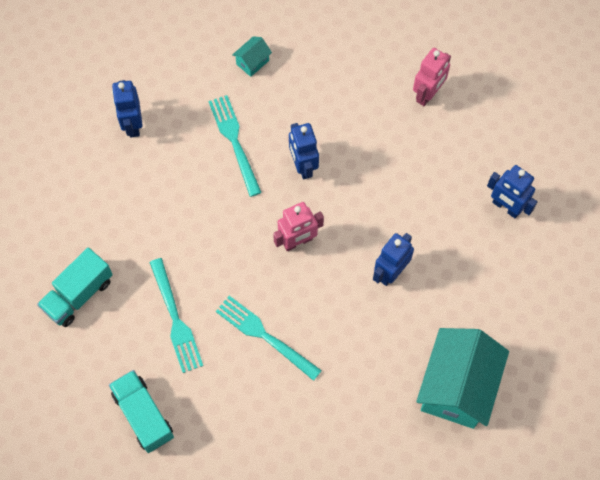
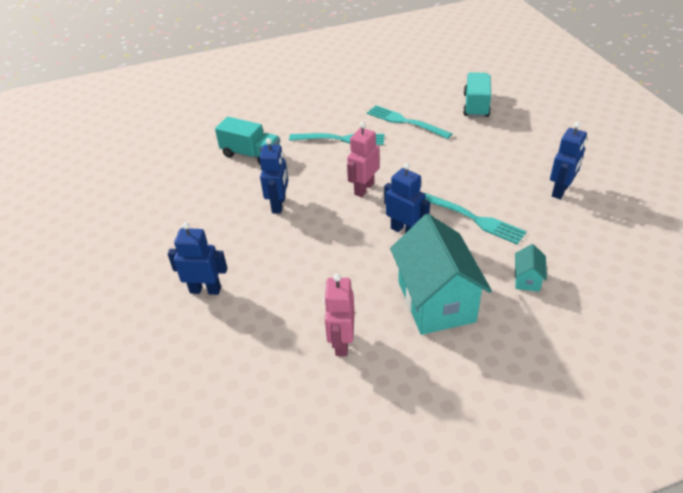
camera: 150 degrees right, 25 degrees down
turquoise truck [109,370,174,453] -> turquoise truck moved to [215,117,280,164]
blue robot [112,80,143,138] -> blue robot turned 75 degrees clockwise [550,122,587,199]
turquoise house [416,328,509,429] -> turquoise house moved to [390,214,492,335]

